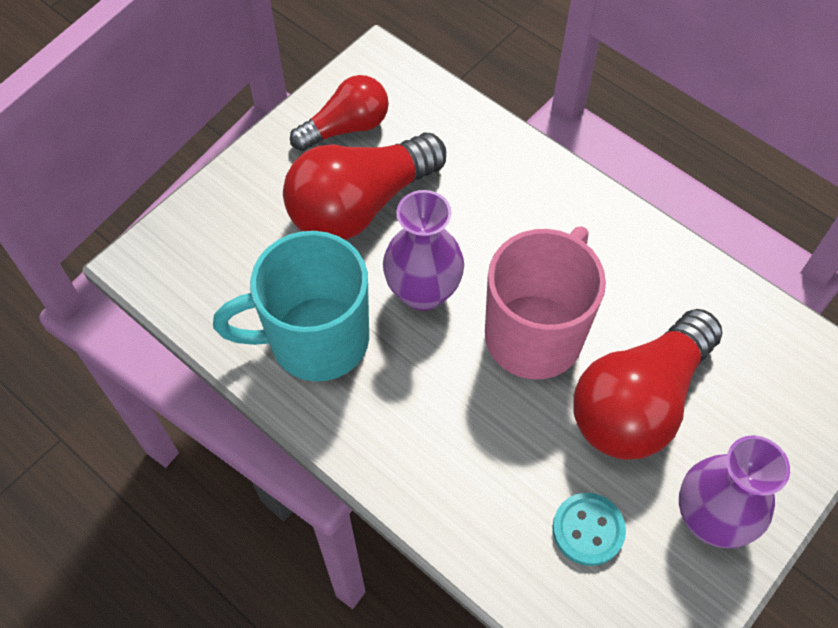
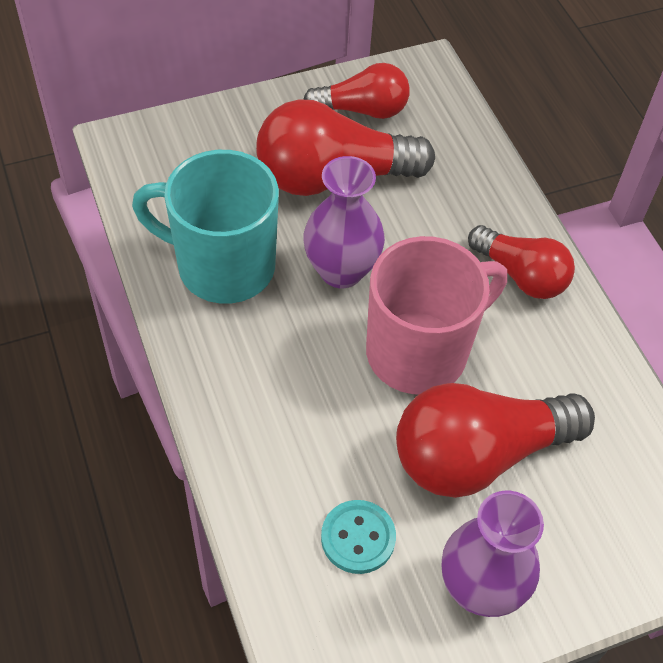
camera: 25 degrees right, 5 degrees down
none -> red light bulb [468,225,575,299]

